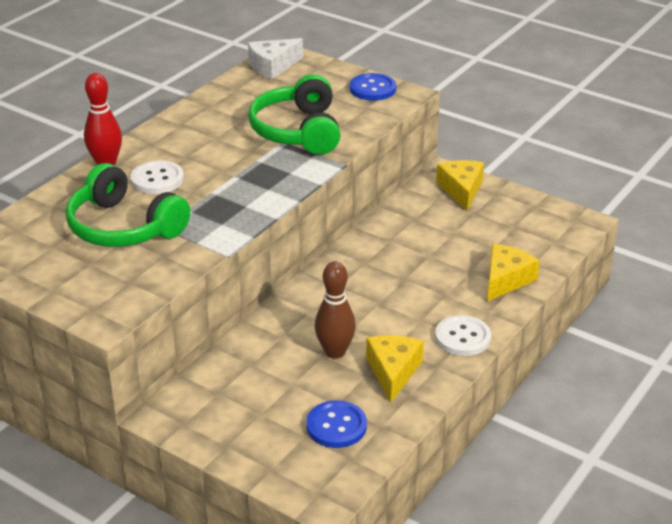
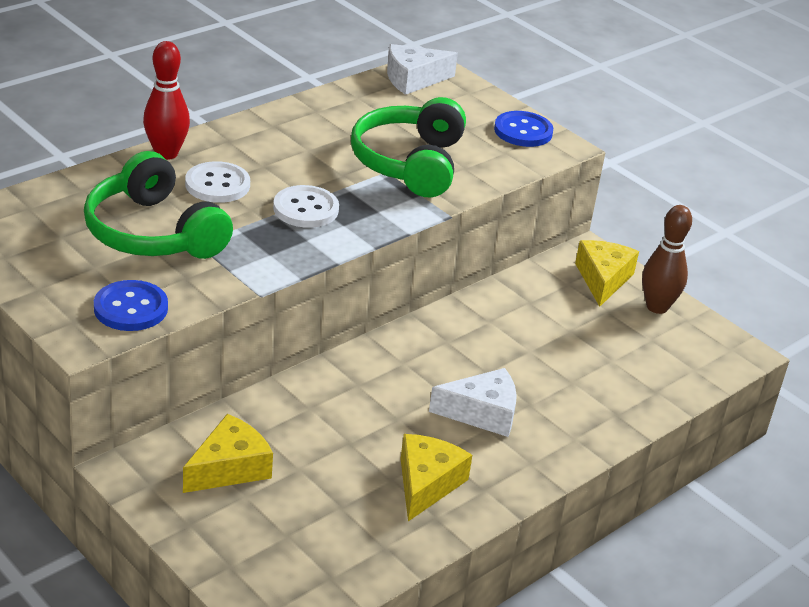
camera: 10 degrees right, 0 degrees up
blue button [306,400,367,448] -> blue button moved to [94,280,168,331]
brown bowling pin [315,261,356,359] -> brown bowling pin moved to [642,205,692,314]
white button [435,315,491,356] -> white button moved to [273,185,339,228]
yellow cheese [487,244,540,301] -> yellow cheese moved to [183,414,273,493]
none -> white cheese [429,368,517,437]

